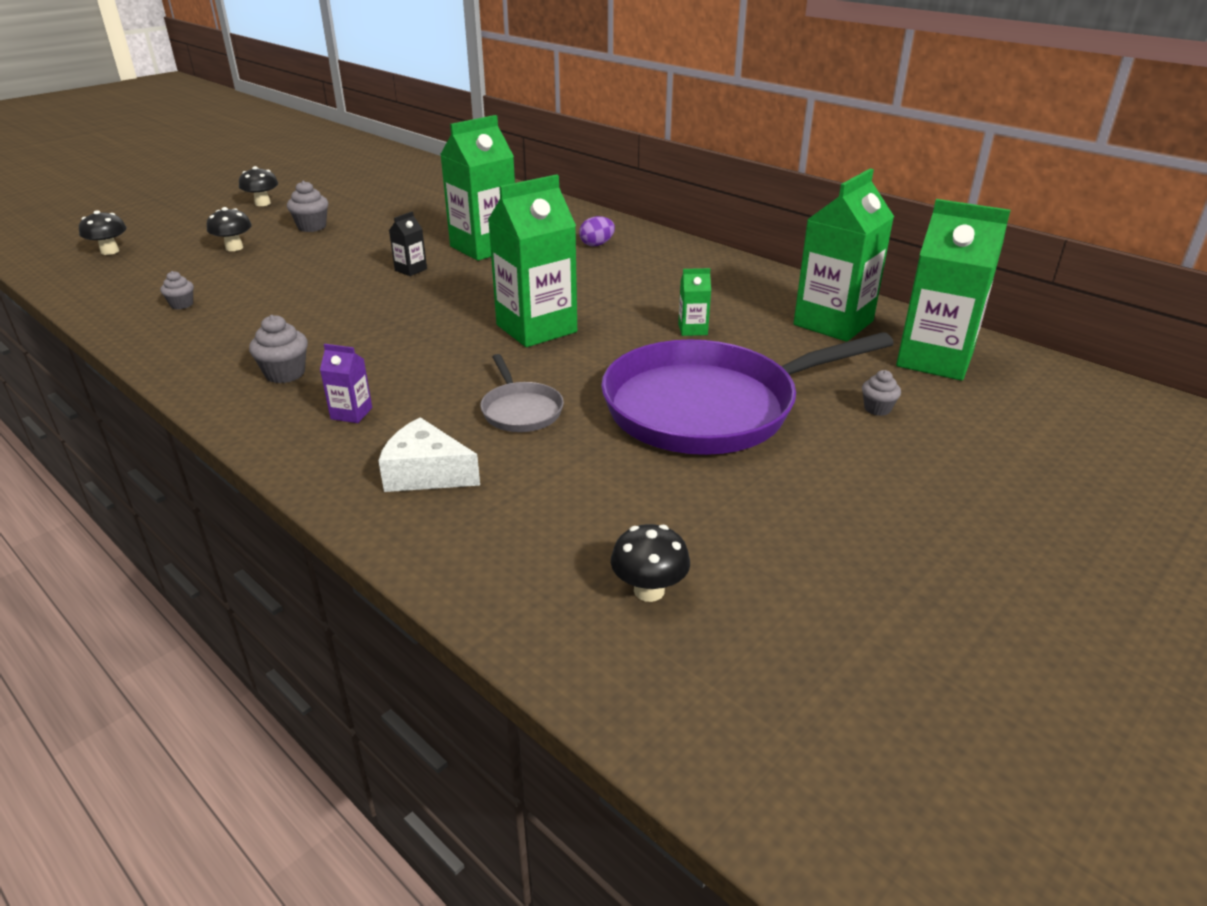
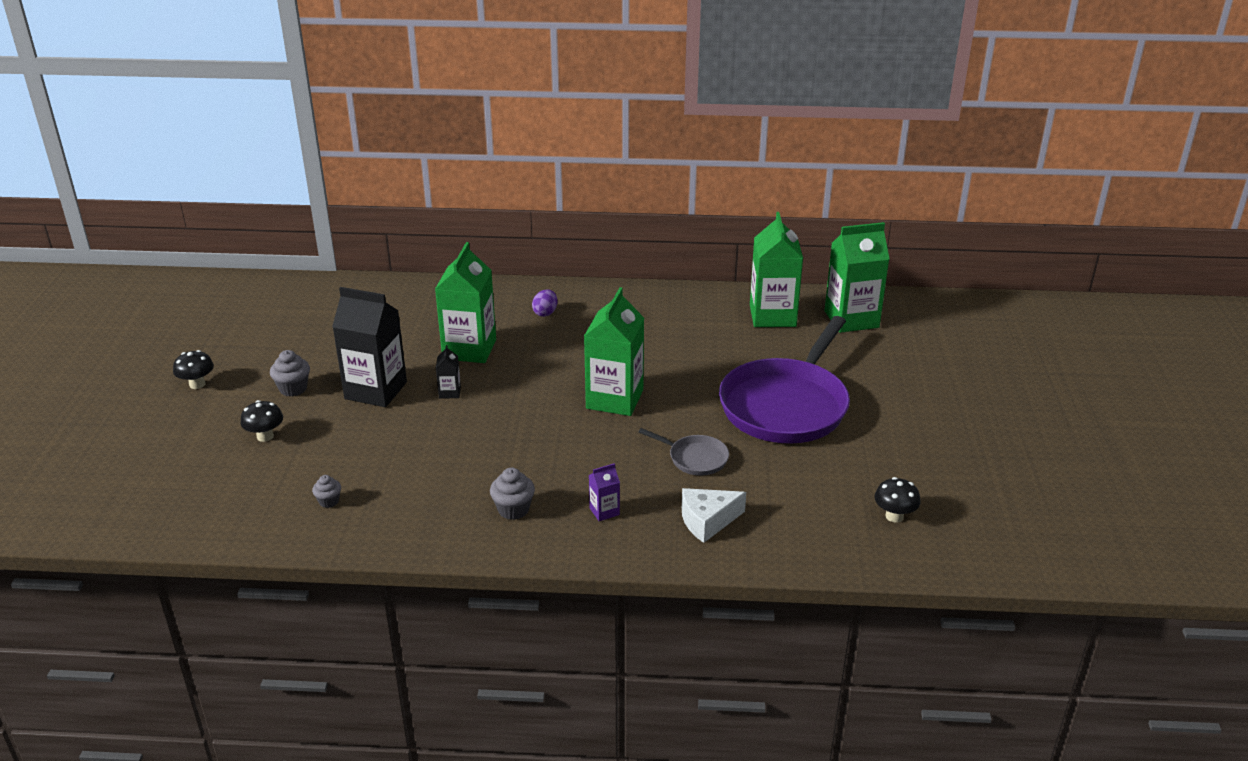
camera: 40 degrees left, 0 degrees up
black mushroom [79,210,127,255] -> none
green carton [678,268,711,336] -> none
grey cupcake [862,370,901,416] -> none
none -> black carton [332,287,407,407]

